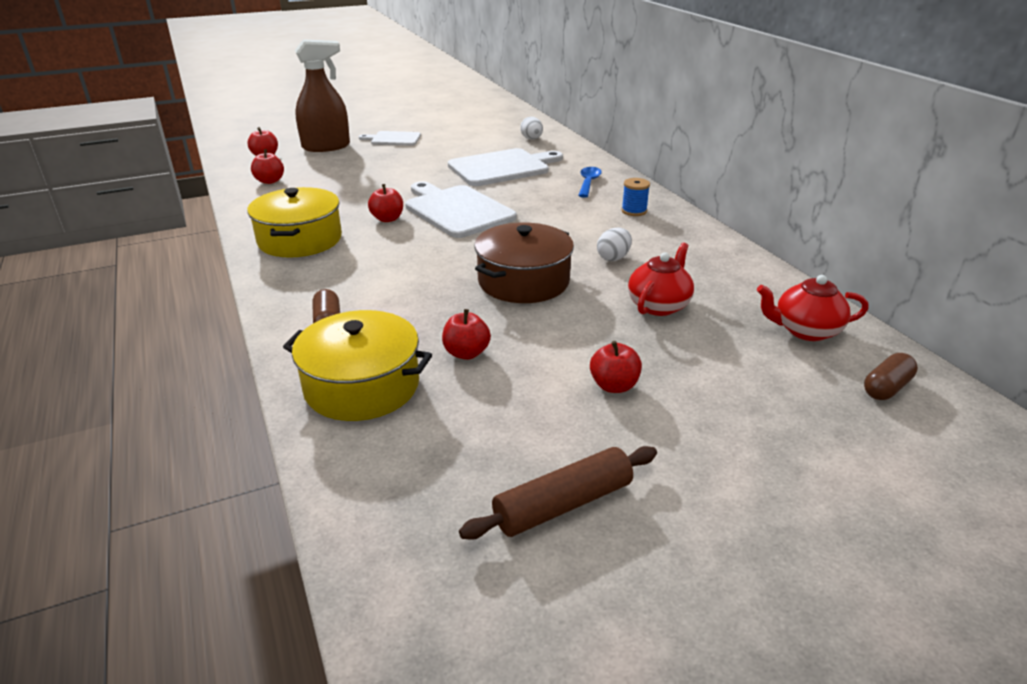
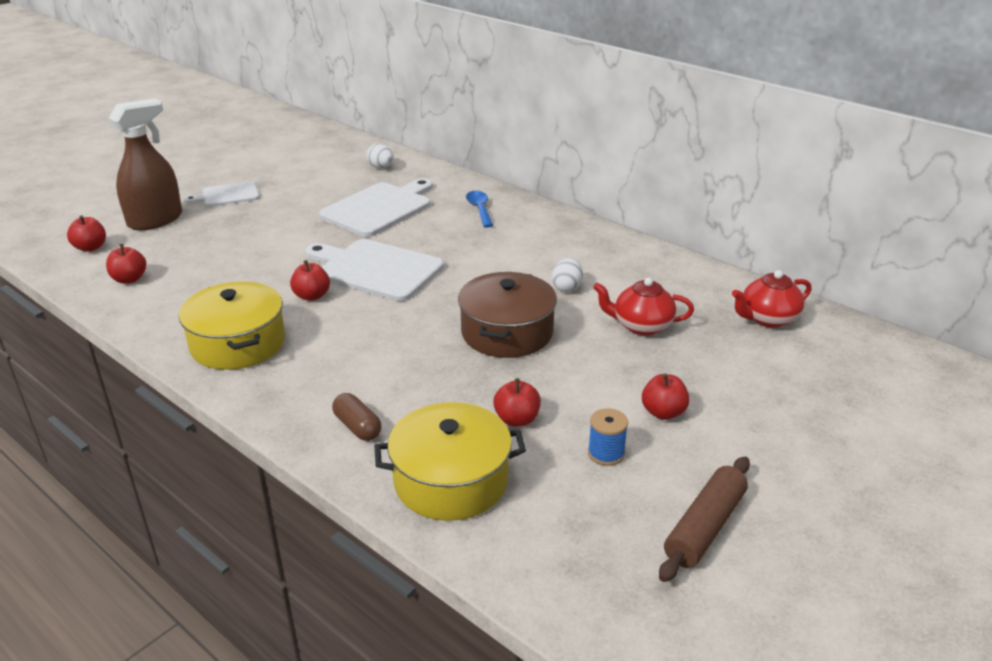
camera: 25 degrees left, 0 degrees up
blue spool [621,178,650,216] -> blue spool moved to [588,408,628,466]
red teapot [628,242,694,316] -> red teapot turned 90 degrees counterclockwise [593,277,694,336]
brown capsule [864,353,918,400] -> none

